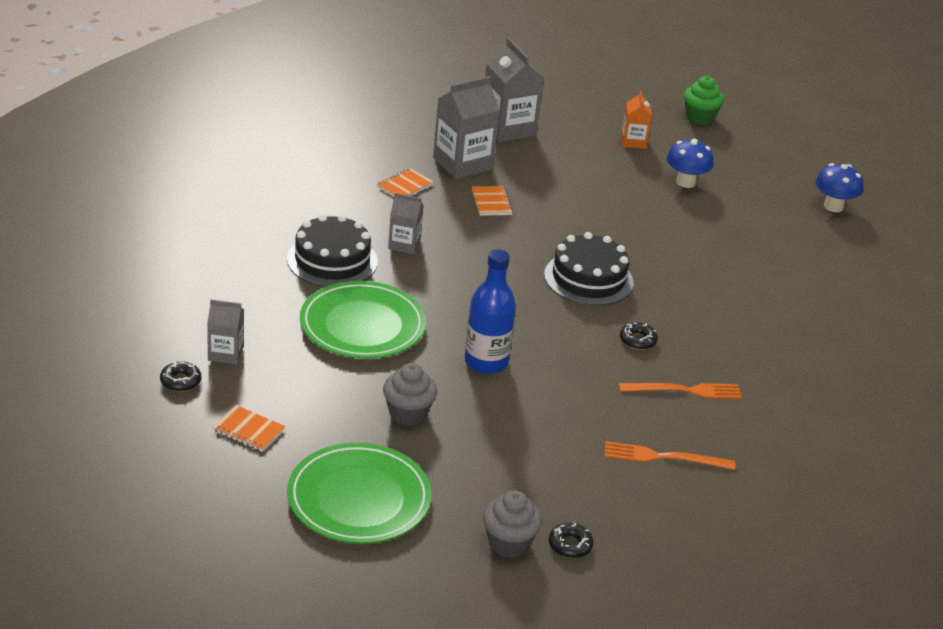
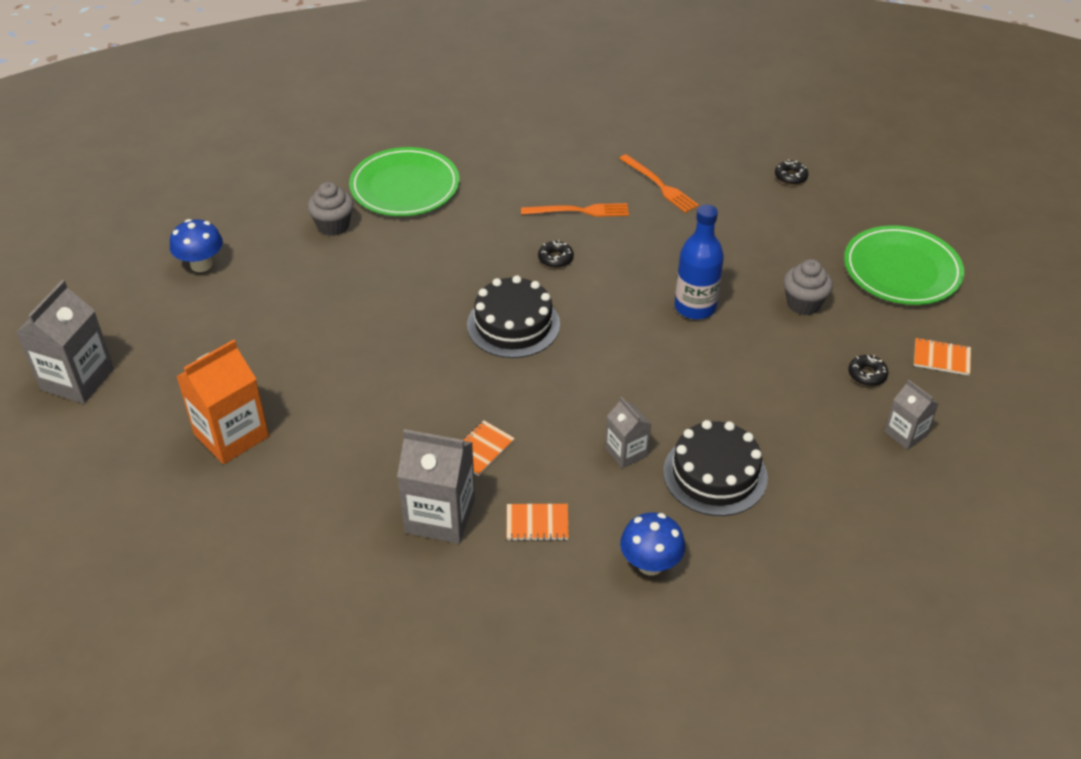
camera: 130 degrees left, 10 degrees up
black donut [160,362,201,392] -> black donut moved to [848,355,888,386]
orange notebook [212,405,286,452] -> orange notebook turned 60 degrees counterclockwise [914,338,971,375]
green plate [300,281,426,358] -> green plate moved to [349,147,460,216]
grey cupcake [483,490,542,558] -> grey cupcake moved to [307,182,354,236]
grey carton [485,38,544,142] -> grey carton moved to [16,280,114,404]
orange fork [618,383,742,399] -> orange fork turned 135 degrees clockwise [521,203,629,217]
orange carton [621,91,652,149] -> orange carton [176,340,269,464], size x1.76
blue mushroom [667,139,714,188] -> blue mushroom moved to [620,512,685,575]
green cupcake [684,76,724,125] -> none

